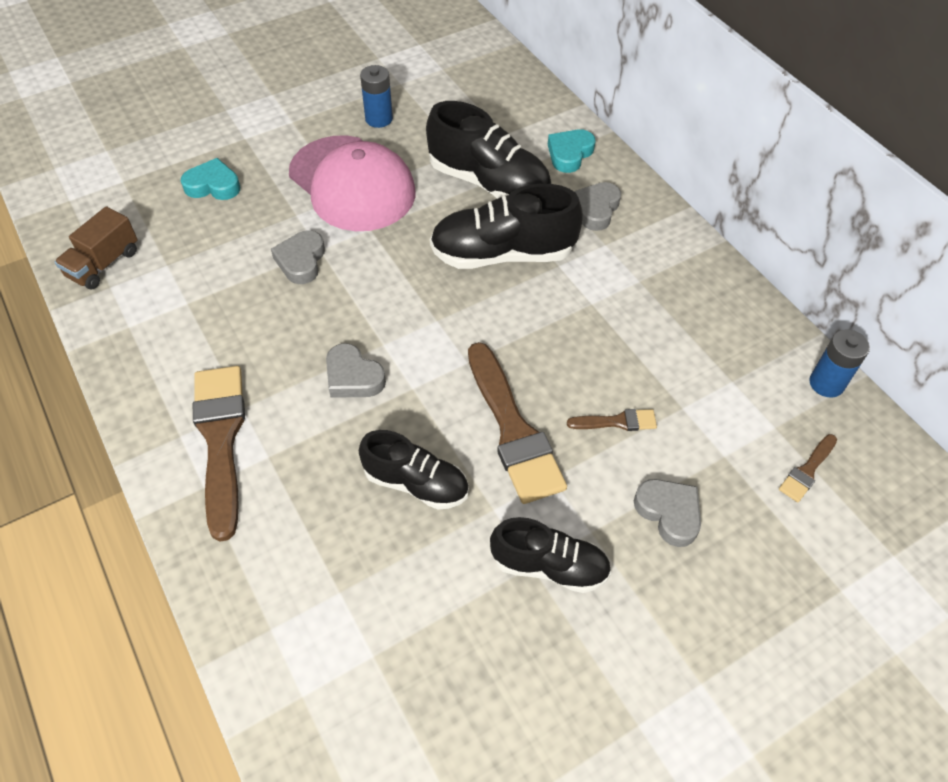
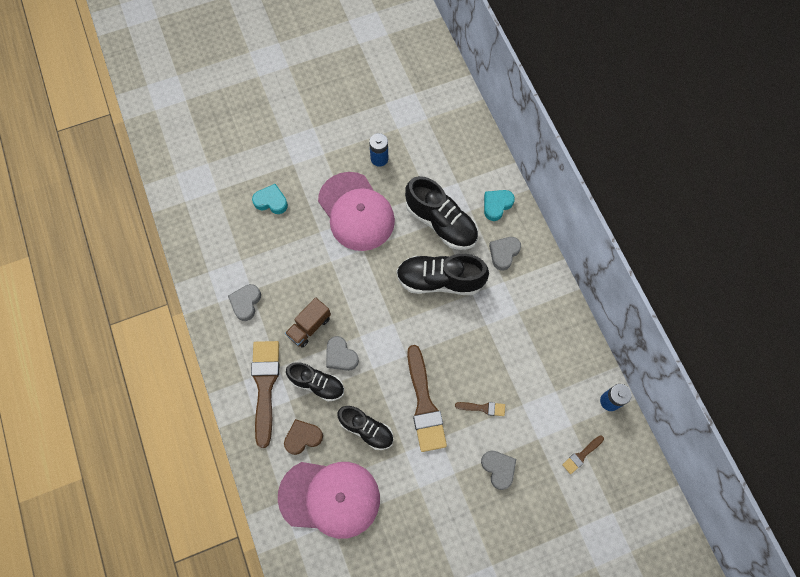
camera: 10 degrees right, 15 degrees up
brown truck [55,206,138,290] -> brown truck moved to [285,297,331,348]
grey heart [271,230,325,284] -> grey heart moved to [228,284,261,321]
black shoe [490,517,611,593] -> black shoe moved to [286,362,344,401]
none -> pink cap [278,462,380,539]
none -> brown heart [284,419,323,455]

